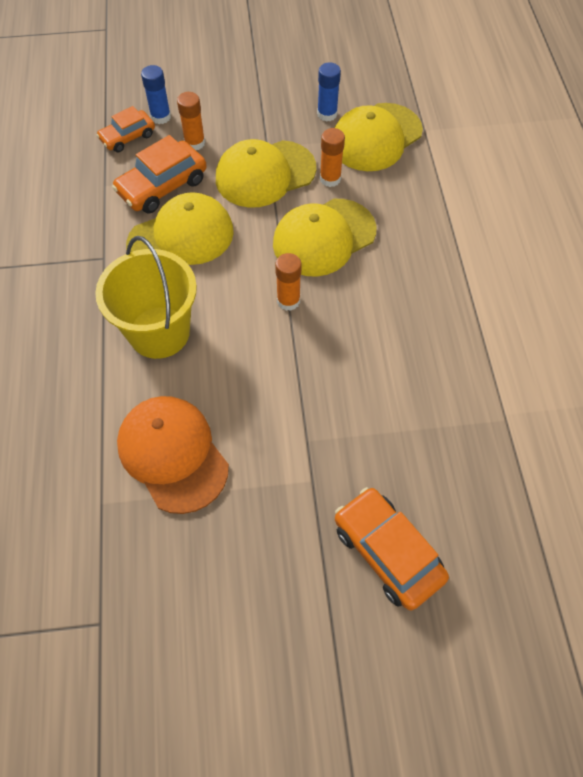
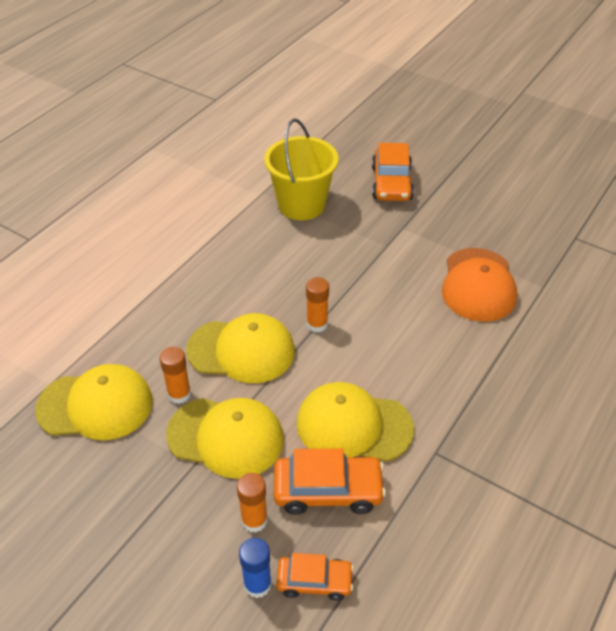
camera: 140 degrees left, 15 degrees down
yellow bucket [95,236,197,359] -> yellow bucket moved to [264,118,339,220]
blue glue stick [317,62,341,122] -> none

